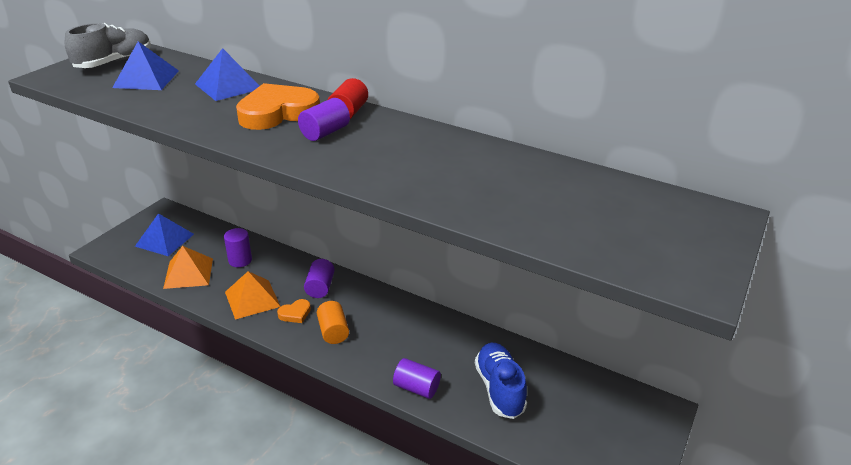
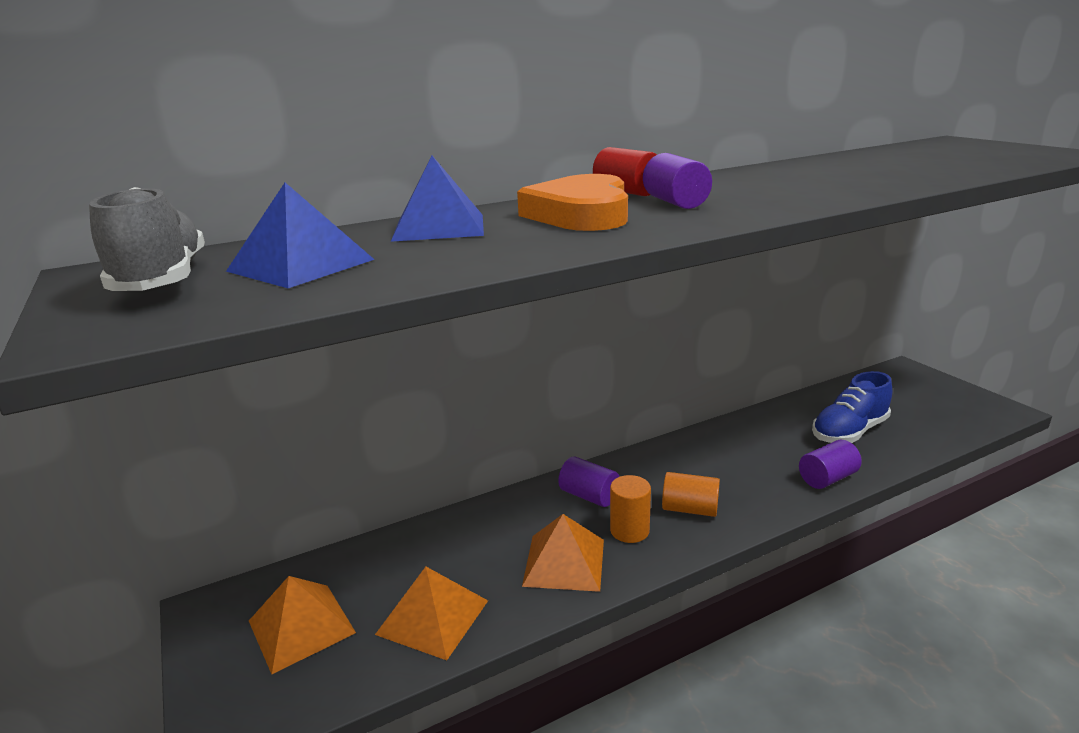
camera: 55 degrees left, 10 degrees down
blue pyramid [135,213,194,256] -> orange pyramid [249,576,356,674]
purple cylinder [224,228,252,267] -> none
orange heart [277,299,311,323] -> orange cylinder [610,475,651,543]
blue shoe [475,343,527,419] -> blue shoe turned 60 degrees counterclockwise [812,371,892,443]

